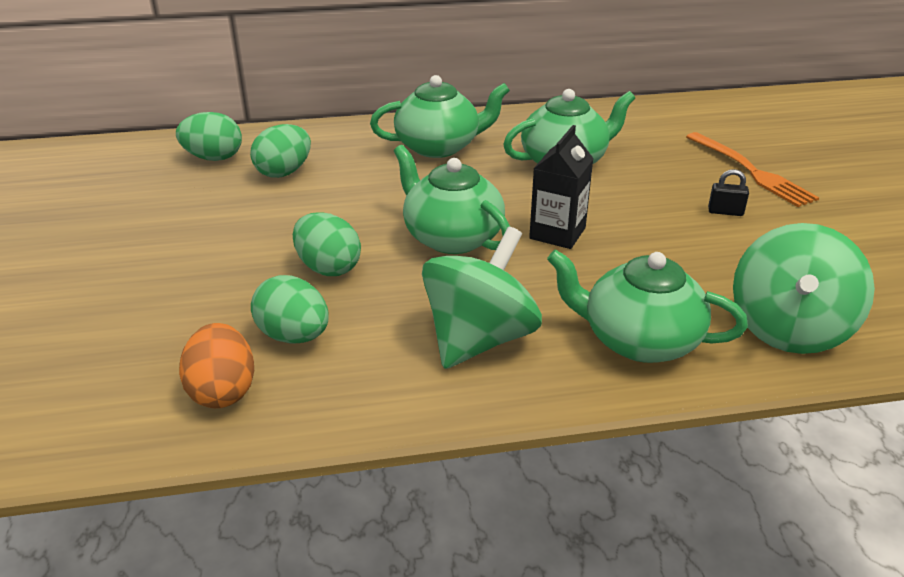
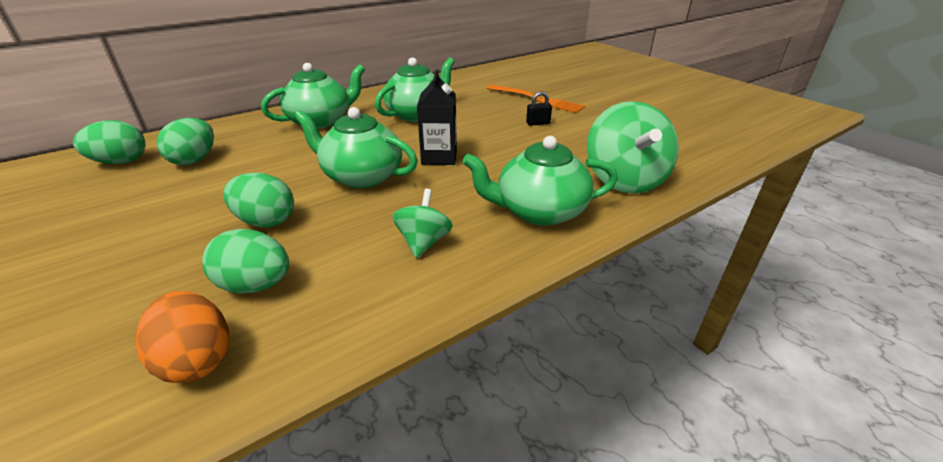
camera: 25 degrees left, 0 degrees up
green spinning top [422,227,542,369] -> green spinning top [392,189,453,258], size x0.55

